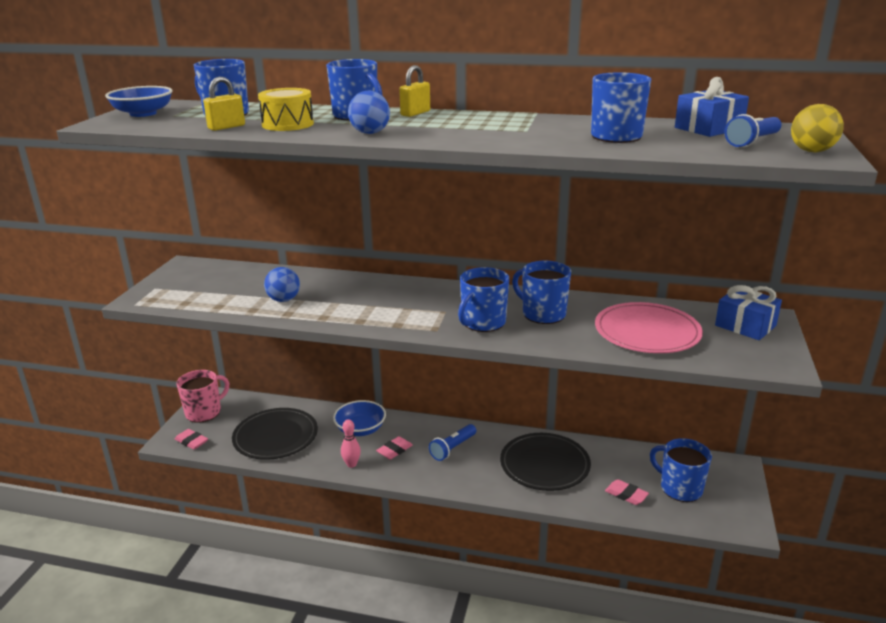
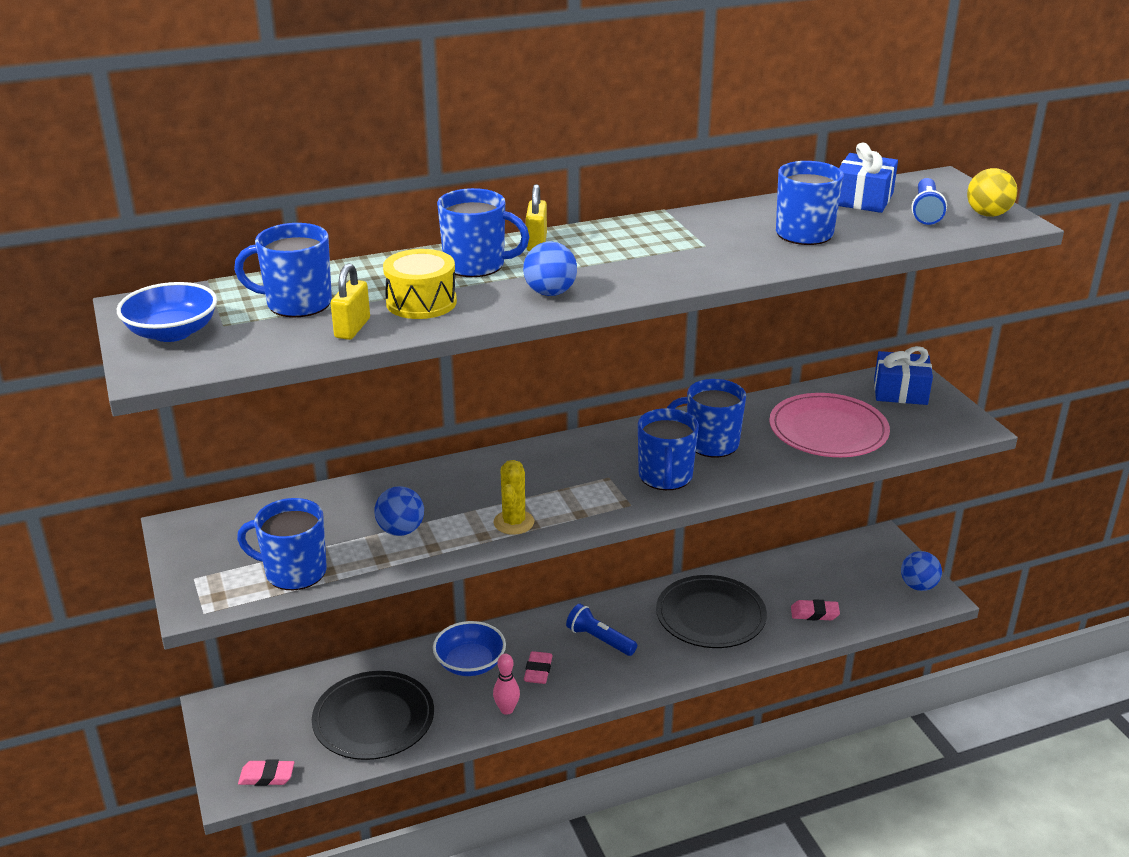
camera: 35 degrees left, 5 degrees up
pink mug [176,370,229,423] -> none
blue flashlight [429,424,476,461] -> blue flashlight turned 120 degrees clockwise [566,604,637,656]
blue mug [650,438,712,502] -> blue mug moved to [237,498,327,590]
none -> yellow cactus [493,460,534,535]
none -> blue ball [901,551,942,591]

